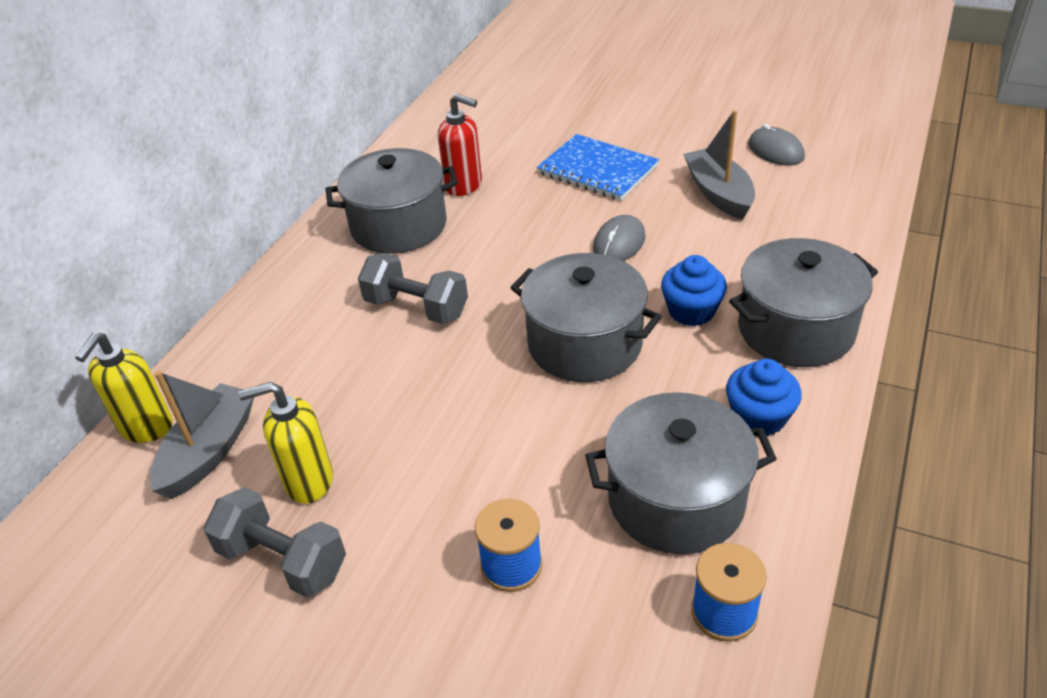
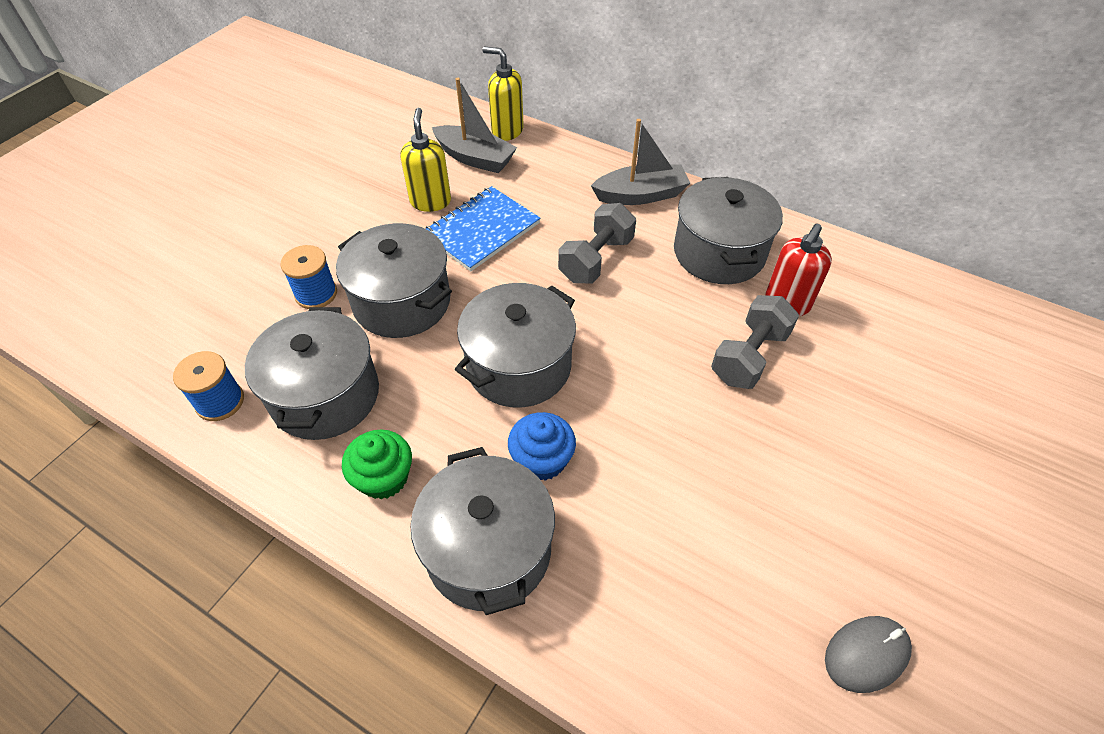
camera: 95 degrees right, 10 degrees up
grey dumbbell [203,487,346,598] -> grey dumbbell moved to [711,295,799,389]
blue notebook [537,134,659,201] -> blue notebook moved to [426,186,540,271]
grey mouse [593,215,646,261] -> none
grey boat [683,110,755,220] -> grey boat moved to [591,119,690,205]
blue cupcake [726,359,802,436] -> green cupcake [342,429,412,499]
none -> grey pot [336,223,452,338]

